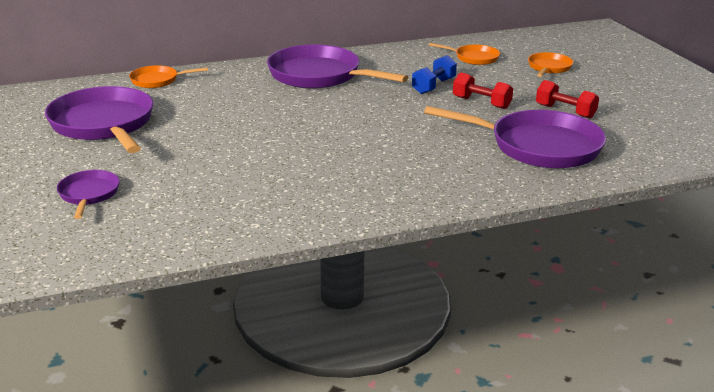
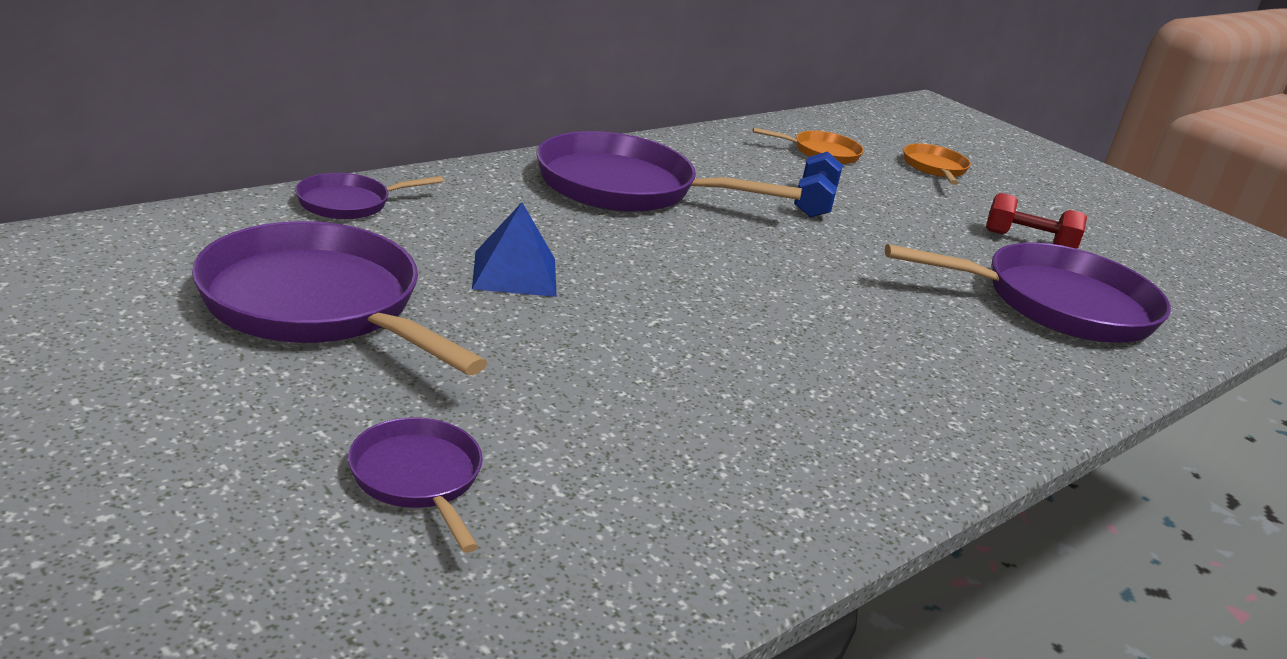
camera: 25 degrees left, 0 degrees up
orange pan [129,65,208,88] -> purple pan [295,173,443,220]
red dumbbell [453,73,513,109] -> none
none -> blue pyramid [472,203,557,297]

